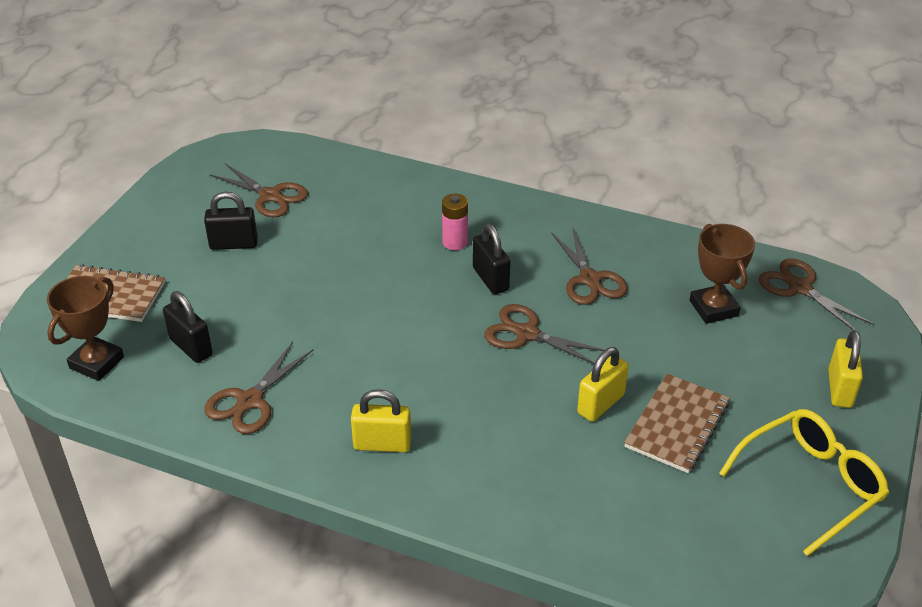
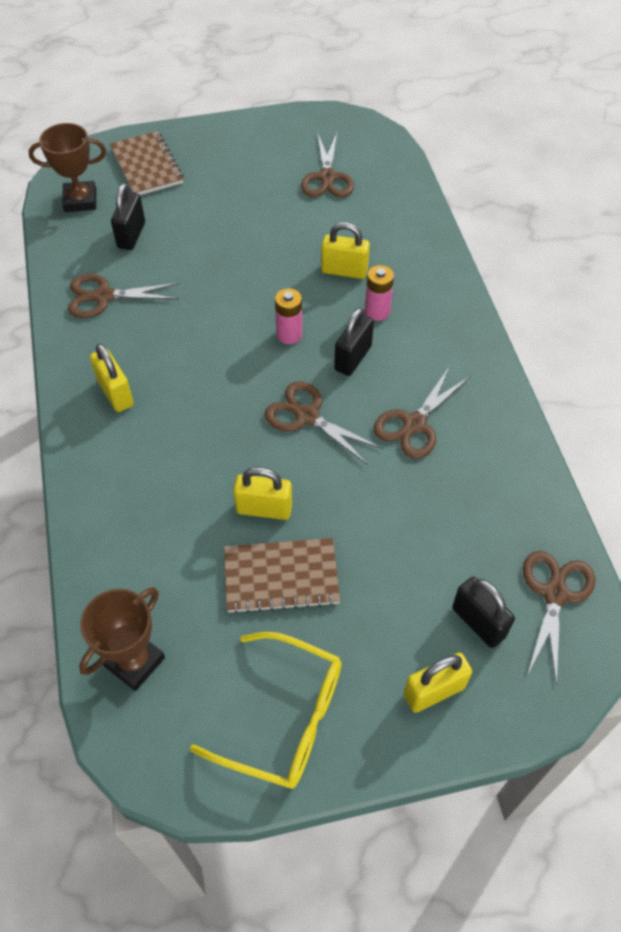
camera: 55 degrees right, 15 degrees up
black padlock [204,192,258,250] -> black padlock moved to [452,577,515,648]
brown scissors [484,304,605,364] -> brown scissors turned 45 degrees counterclockwise [264,381,383,465]
brown trophy [690,224,755,324] -> brown trophy moved to [79,587,165,691]
none -> pink battery [275,289,302,344]
none -> yellow padlock [321,222,370,279]

